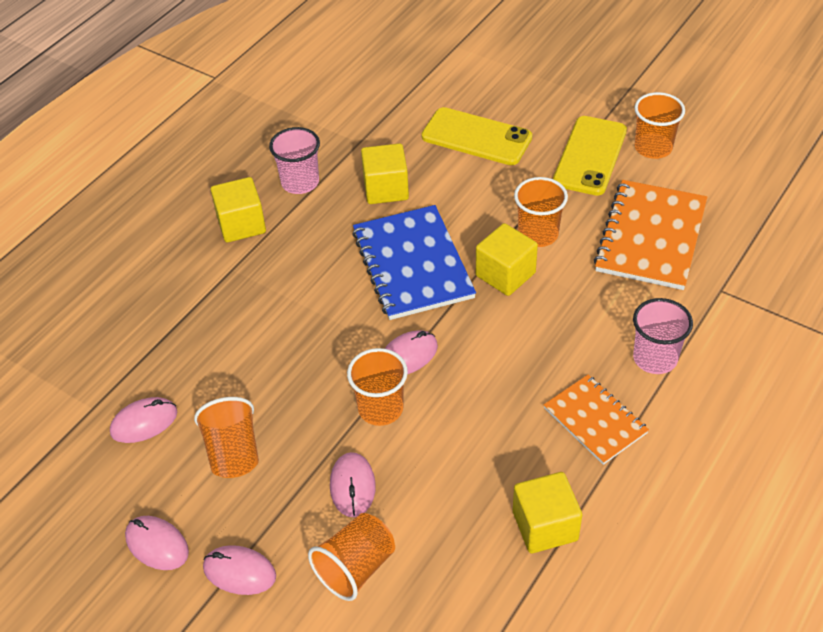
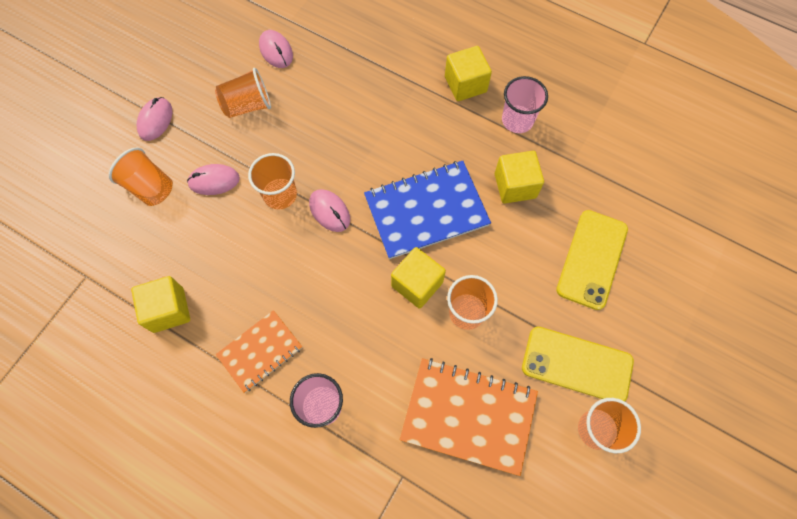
camera: 85 degrees right, 20 degrees up
pink mouse [125,516,189,570] -> none

